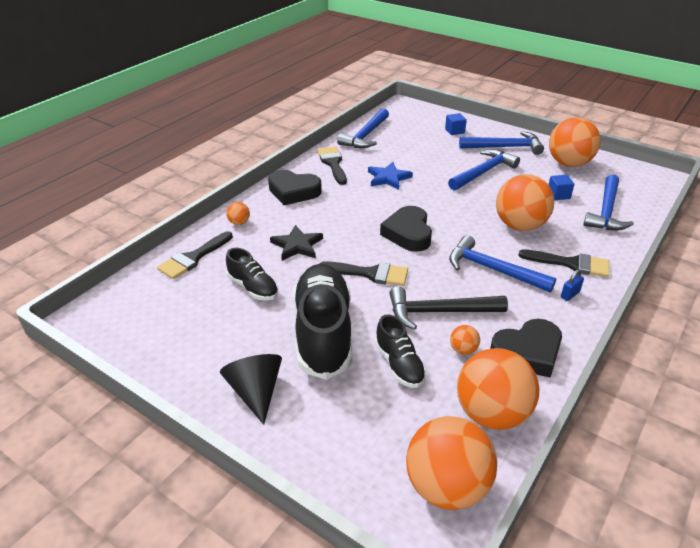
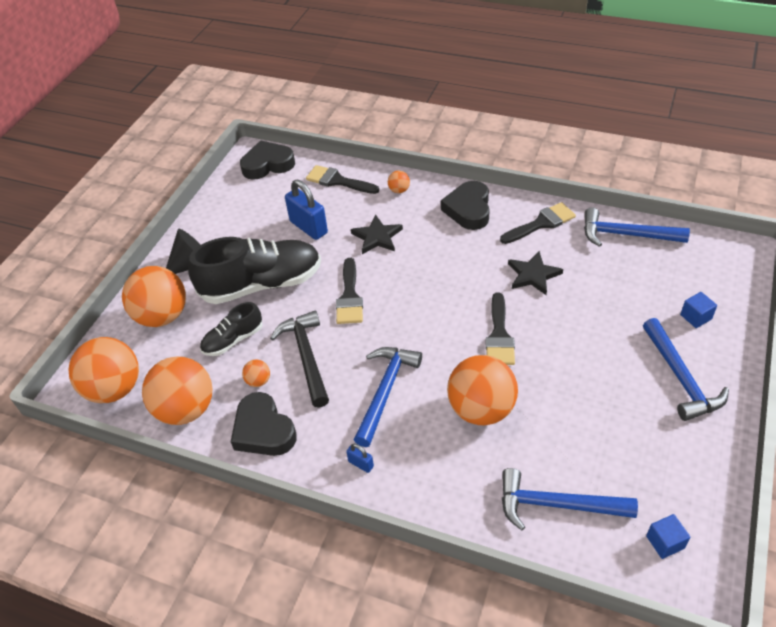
camera: 80 degrees right, 10 degrees up
black shoe [226,248,278,300] -> blue padlock [285,180,328,240]
blue star [368,162,413,190] -> black star [508,251,563,295]
black heart [380,206,432,252] -> black heart moved to [240,140,295,180]
blue hammer [448,149,520,191] -> none
black brush [518,249,609,277] -> black brush moved to [486,292,515,365]
blue cube [548,175,574,200] -> blue cube moved to [646,514,691,559]
orange ball [549,117,601,167] -> orange ball moved to [122,266,186,327]

